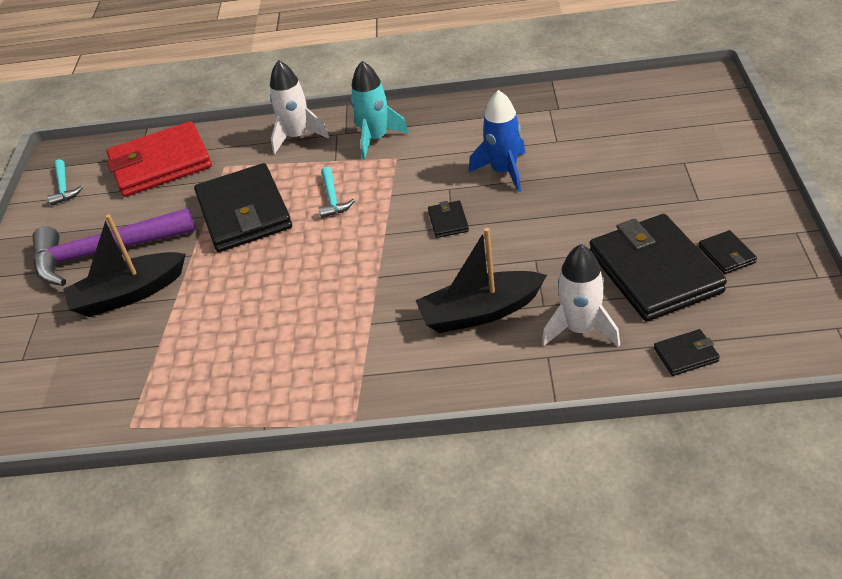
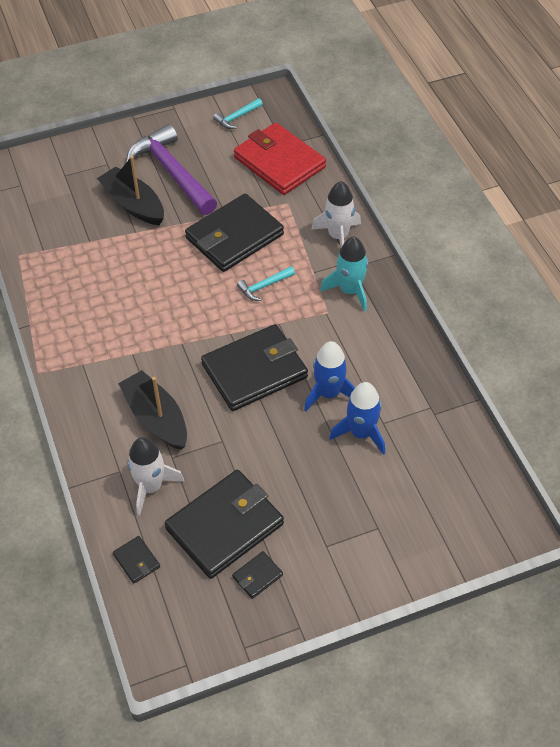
camera: 65 degrees right, 10 degrees up
black wallet [428,200,469,238] -> black wallet [201,324,308,411], size x2.40
none -> blue rocket [329,382,385,455]

